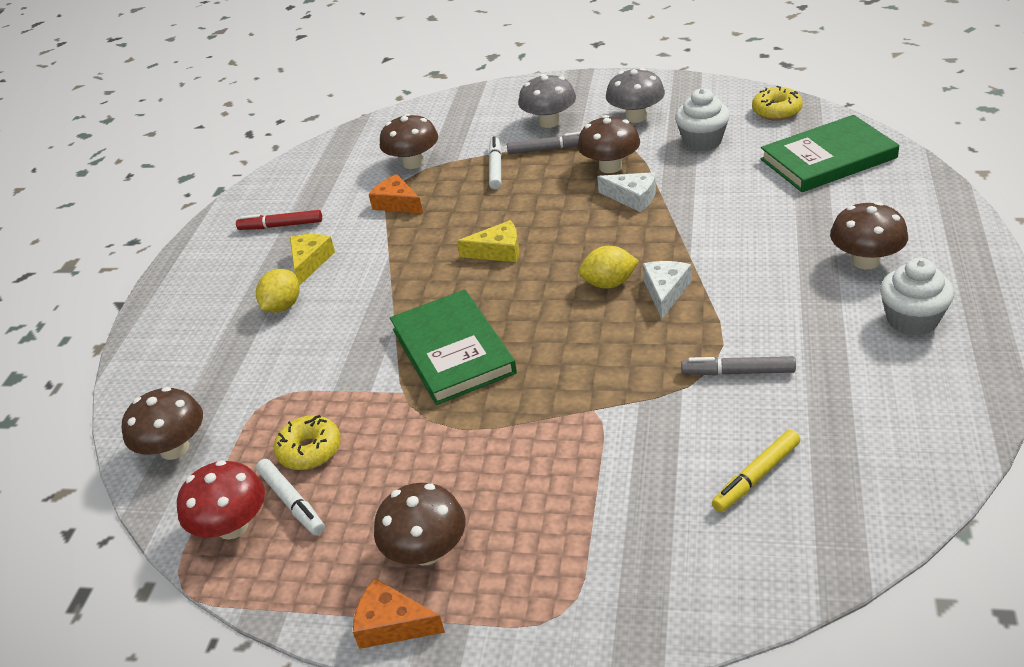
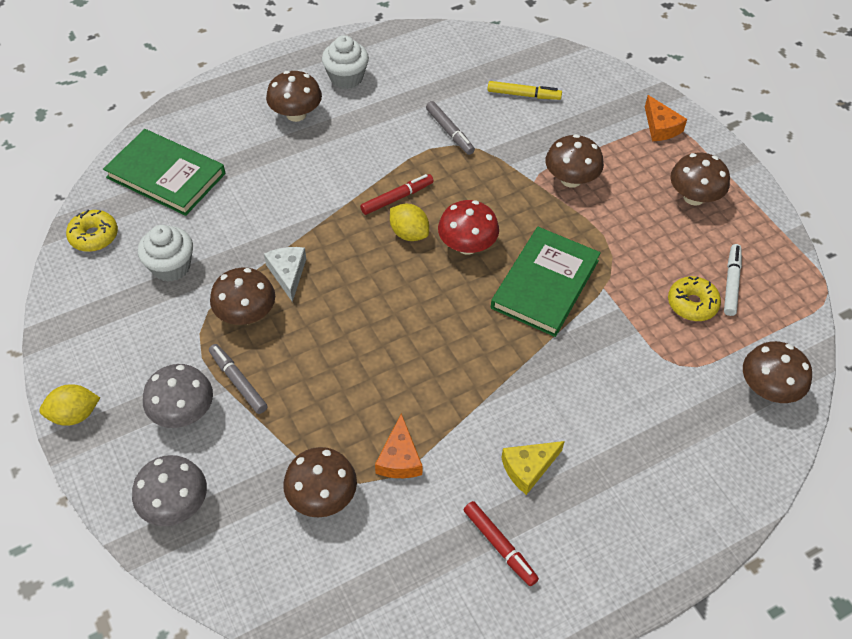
camera: 135 degrees left, 15 degrees up
red mushroom [177,460,265,540] -> red mushroom moved to [438,200,499,254]
yellow lemon [256,269,300,313] -> yellow lemon moved to [39,384,100,426]
orange cheese [353,578,445,649] -> orange cheese moved to [645,95,687,141]
yellow cheese [457,220,519,262] -> none
white marker [488,136,502,189] -> none
grey mushroom [606,68,665,123] -> grey mushroom moved to [132,455,207,526]
white cheese [643,261,692,319] -> red marker [360,174,434,215]
none -> brown mushroom [546,134,604,188]

